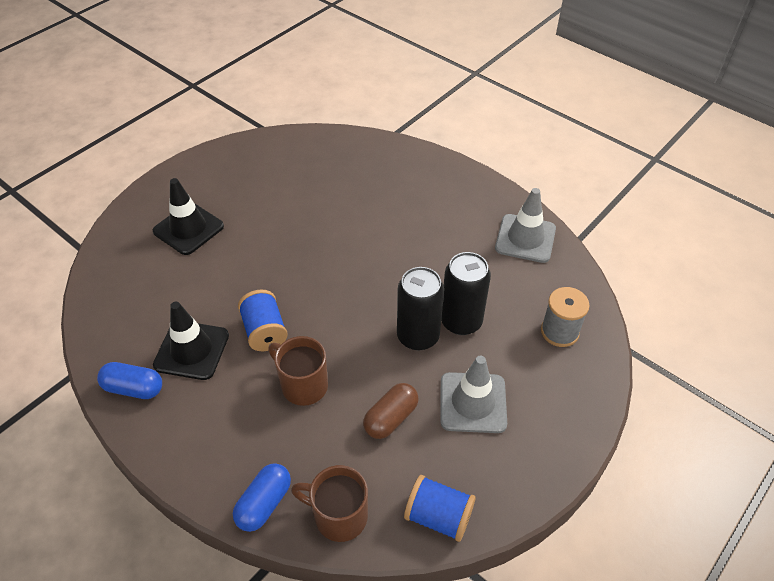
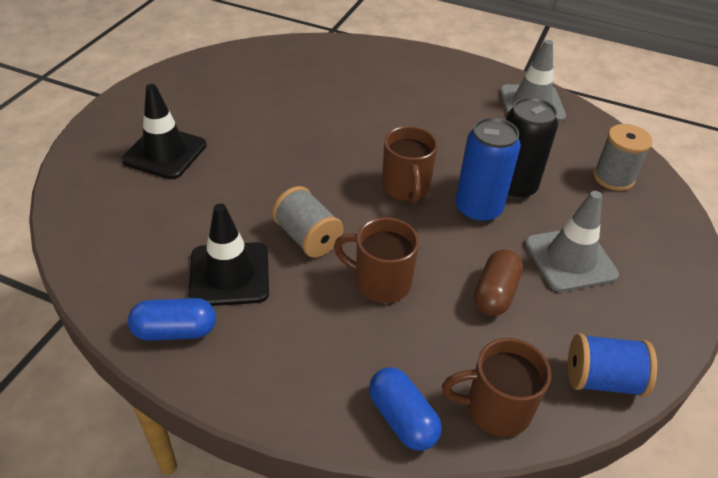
camera: 20 degrees left, 5 degrees down
blue capsule [233,463,291,532] -> blue capsule turned 45 degrees counterclockwise [369,367,442,451]
blue spool [238,289,288,351] -> grey spool [272,186,344,258]
black can [397,267,444,351] -> blue can [455,117,521,223]
none -> brown mug [382,126,438,203]

